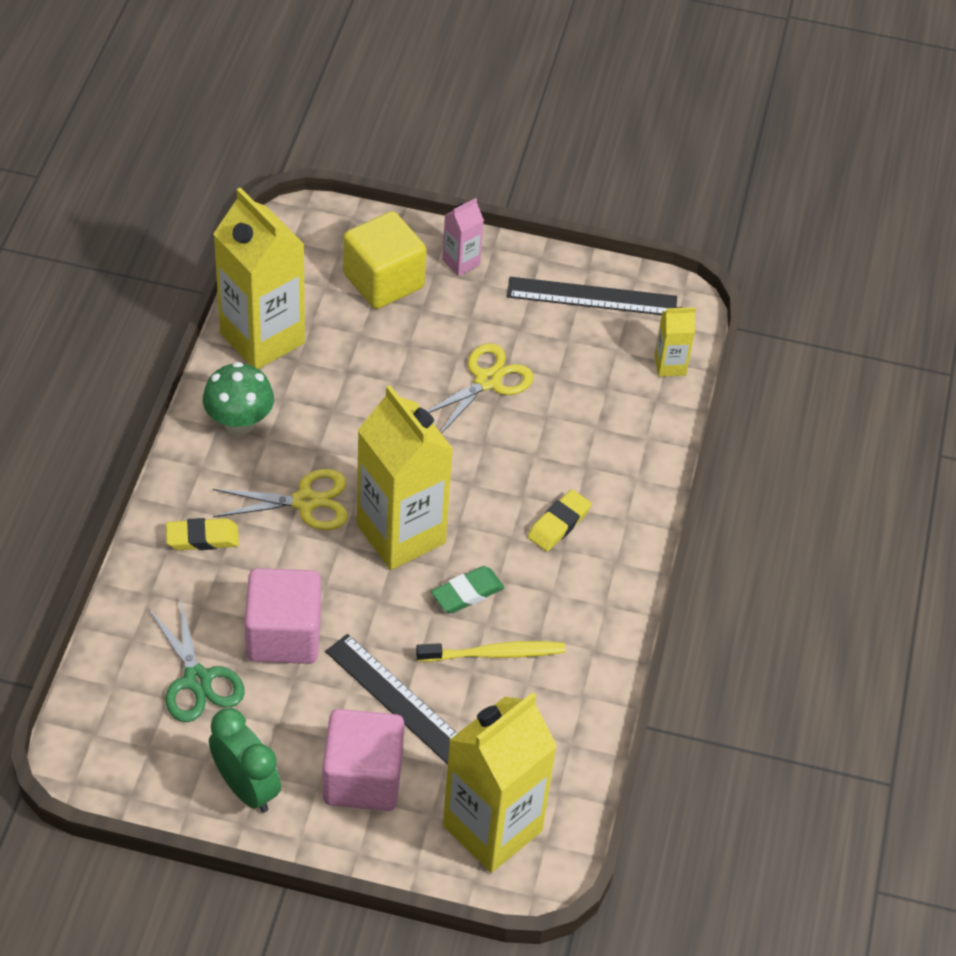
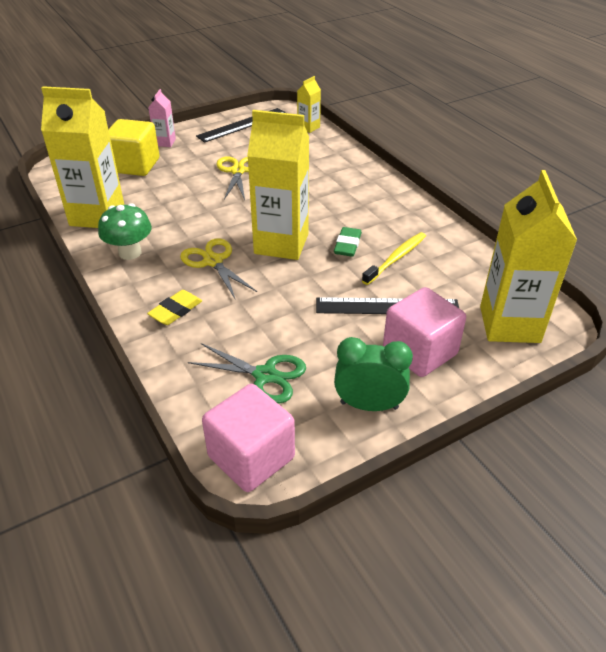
camera: 40 degrees left, 10 degrees down
yellow scissors [213,469,348,530] -> yellow scissors turned 75 degrees counterclockwise [180,238,257,299]
pink cube [245,568,321,664] -> pink cube moved to [202,384,295,492]
yellow eraser [527,490,592,551] -> none

